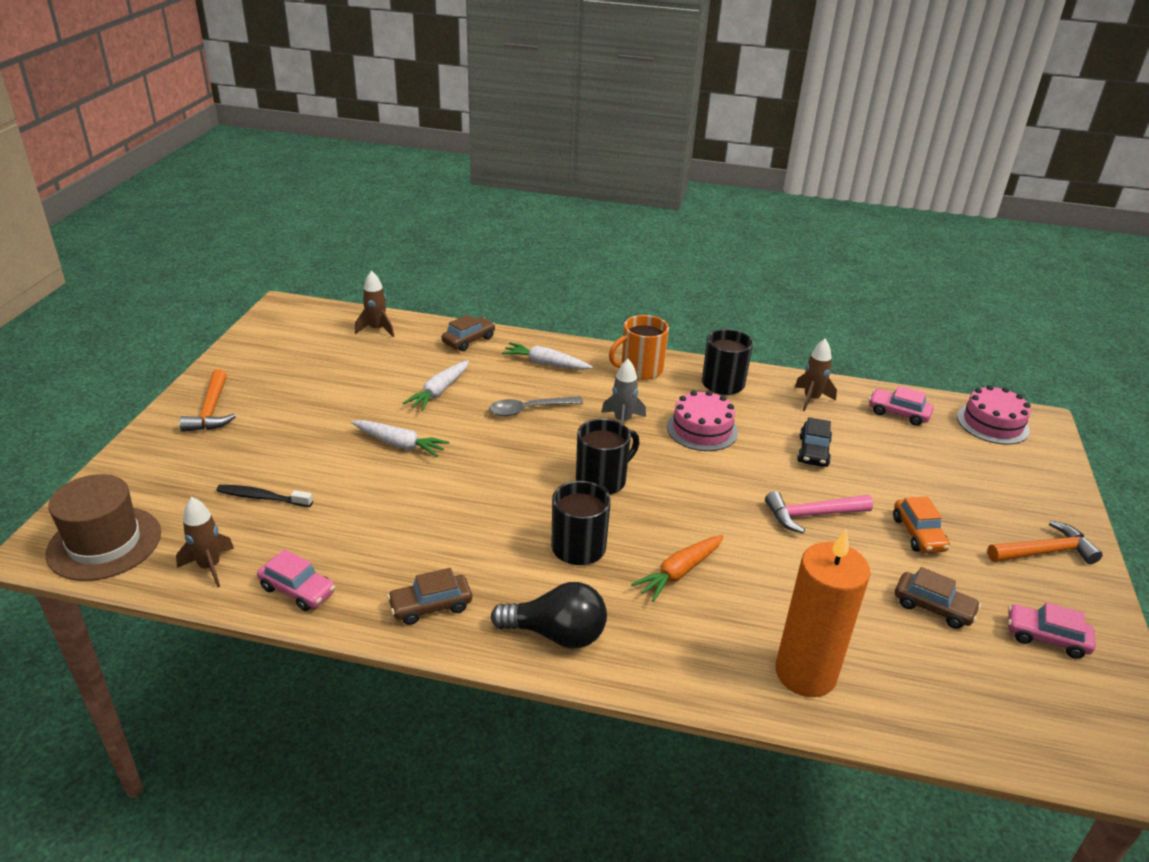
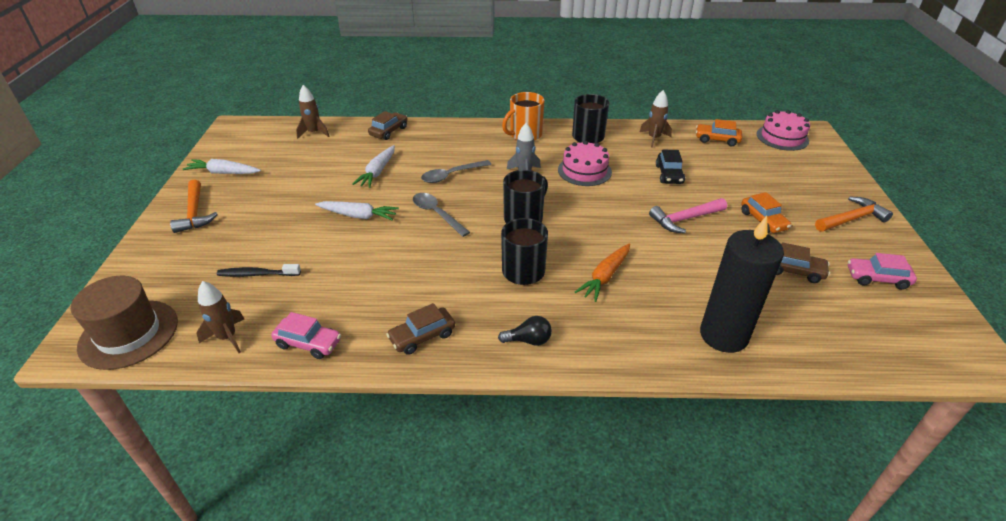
camera: 10 degrees left, 5 degrees up
black light bulb [491,582,607,649] -> black light bulb [498,316,552,346], size x0.57
white carrot [502,342,593,370] -> white carrot moved to [183,159,261,174]
orange candle [775,530,870,697] -> black candle [700,216,784,353]
pink car [869,386,933,426] -> orange car [696,119,742,146]
none -> grey spoon [413,193,470,237]

